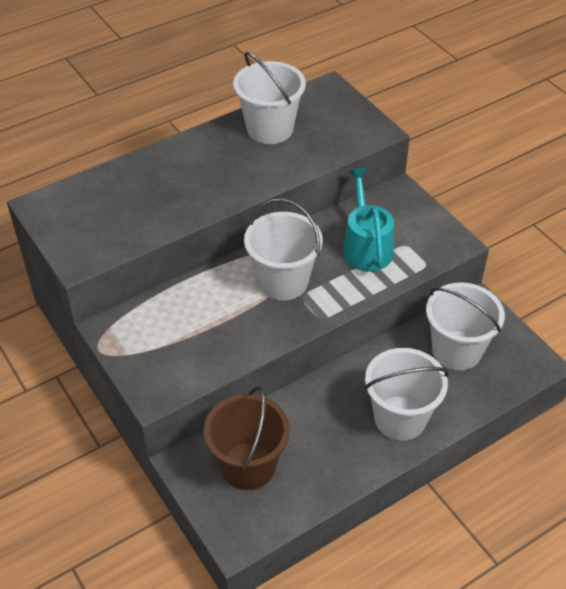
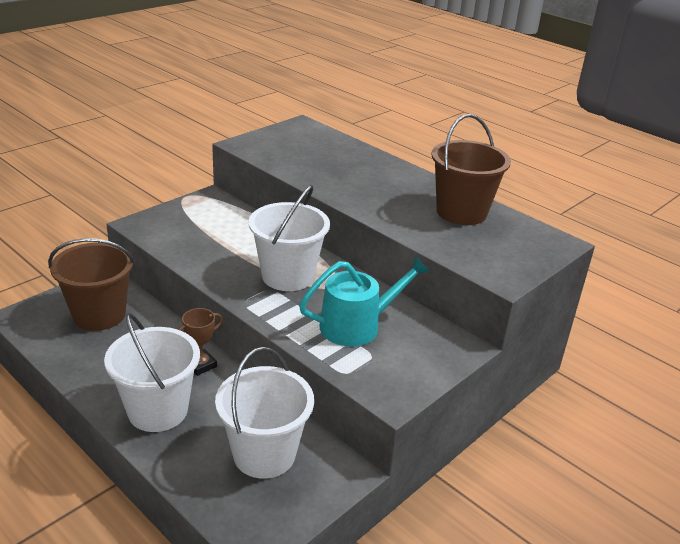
camera: 75 degrees right, 15 degrees down
white bucket [233,52,306,144] -> brown bucket [432,114,511,225]
none -> brown trophy [178,308,223,376]

